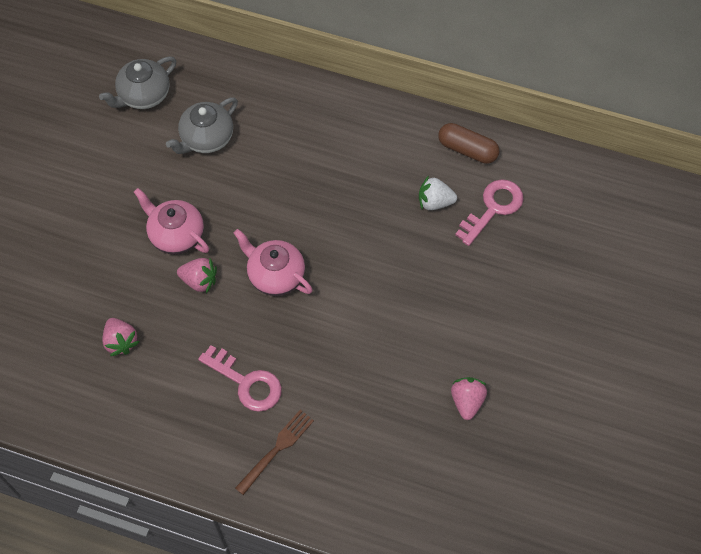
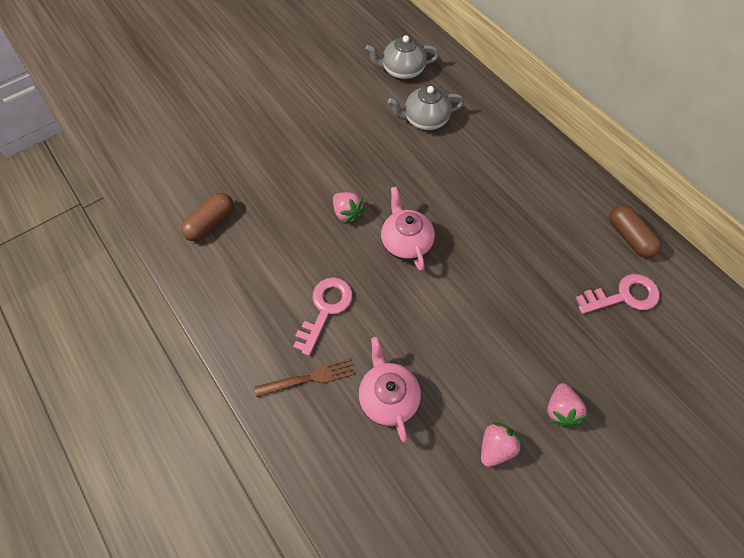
camera: 35 degrees right, 0 degrees up
pink strawberry [102,318,139,356] -> pink strawberry moved to [547,383,588,427]
pink teapot [134,188,209,255] -> pink teapot moved to [359,337,421,443]
pink key [198,345,282,412] -> pink key turned 135 degrees counterclockwise [293,277,353,356]
white strawberry [419,176,457,210] -> none
none -> brown capsule [181,193,234,241]

